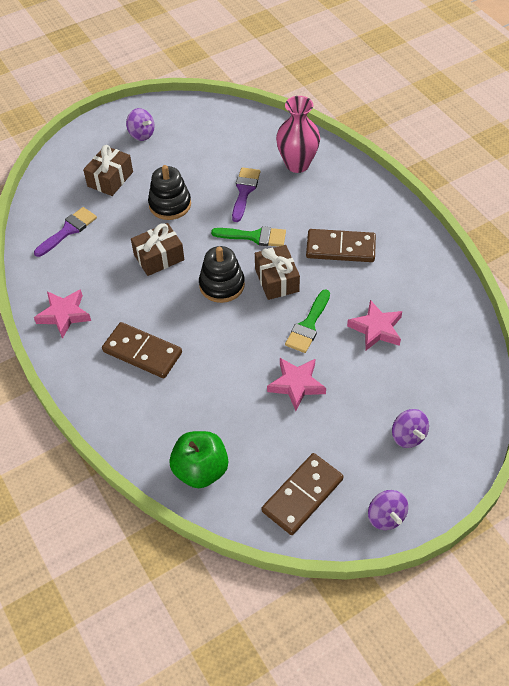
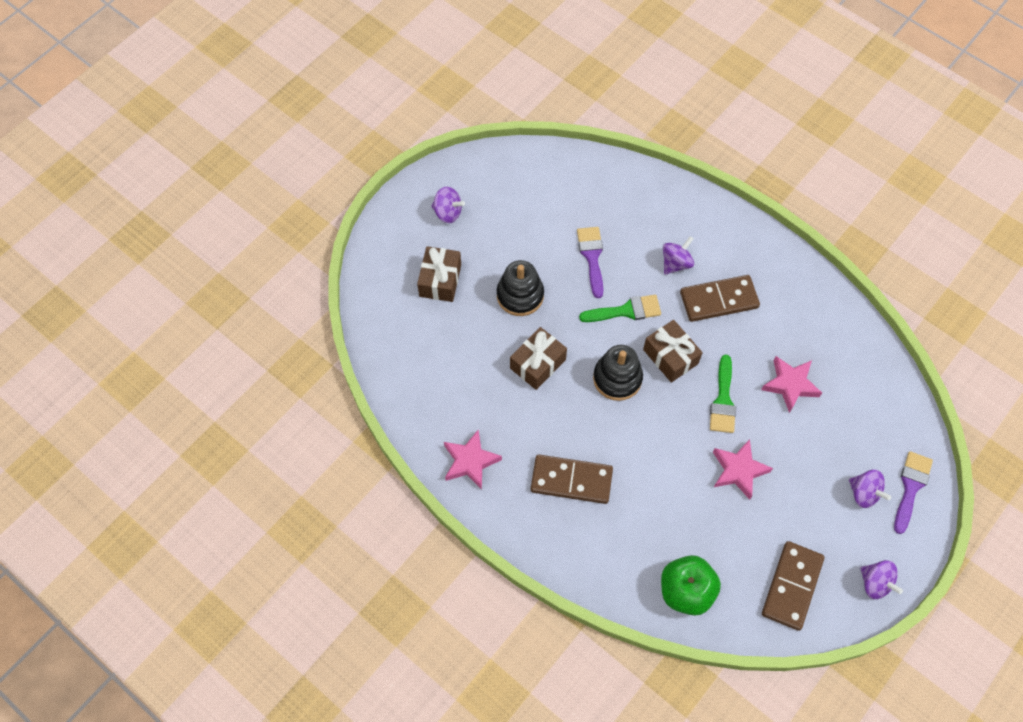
camera: 20 degrees left, 10 degrees up
purple brush [34,207,97,257] -> purple brush moved to [894,451,933,534]
pink vase [276,96,320,173] -> none
none -> purple spinning top [663,236,694,275]

